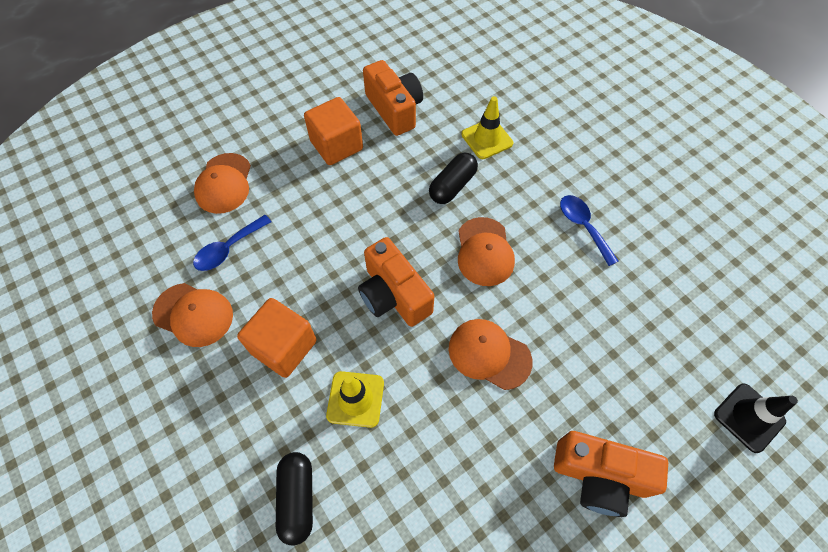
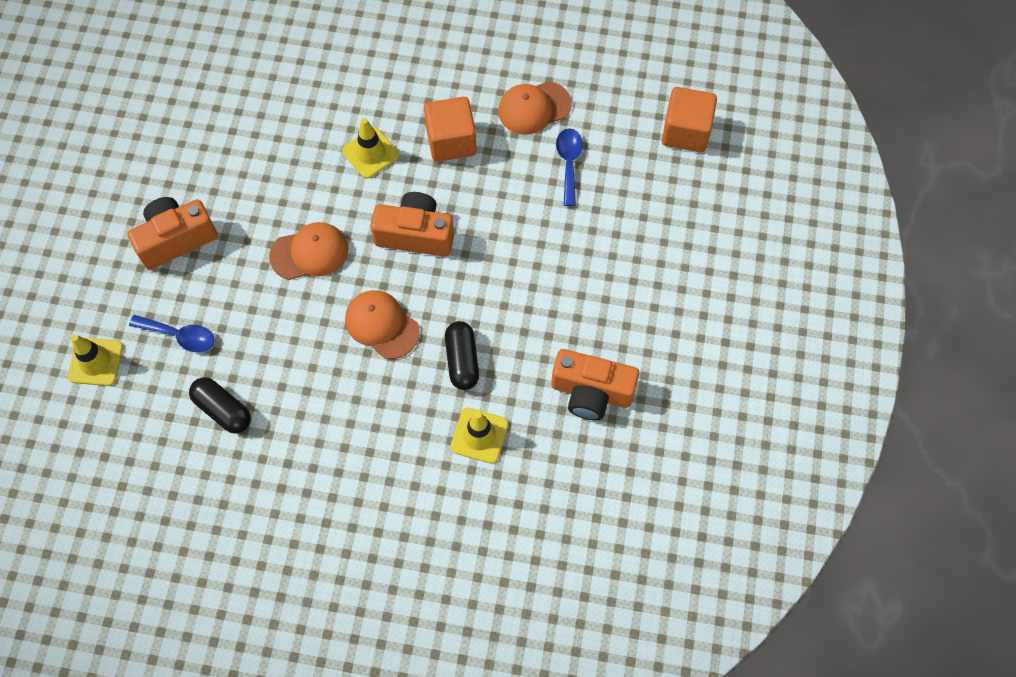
camera: 135 degrees right, 5 degrees up
orange cap [194,153,251,214] -> none
black capsule [276,452,313,546] -> black capsule moved to [189,377,251,434]
orange cube [304,97,363,165] -> orange cube moved to [662,87,717,152]
blue spoon [560,195,618,266] -> blue spoon moved to [129,315,215,352]
black traffic cone [714,383,798,453] -> yellow traffic cone [68,335,123,386]

